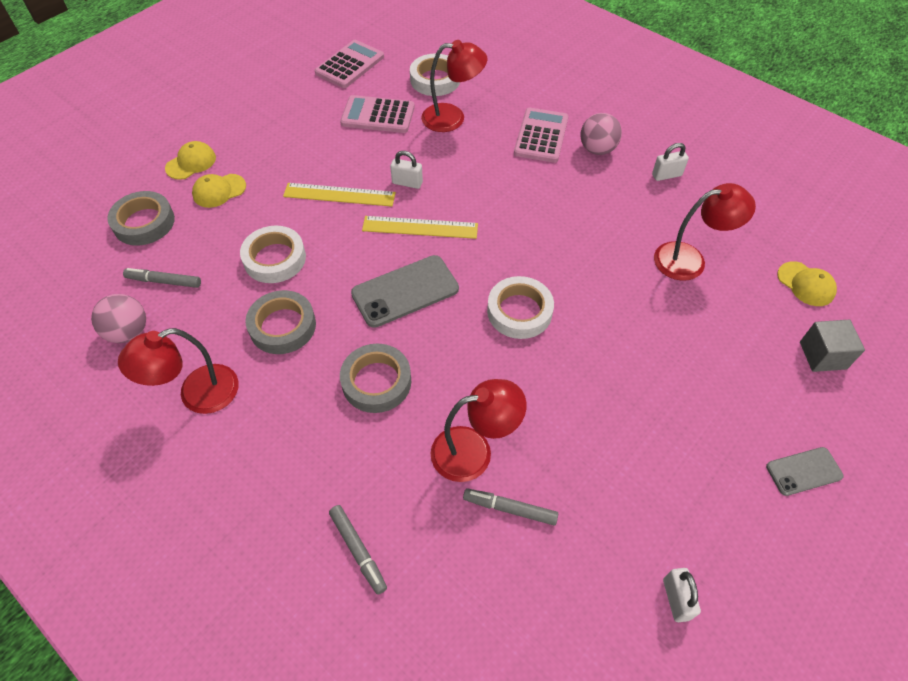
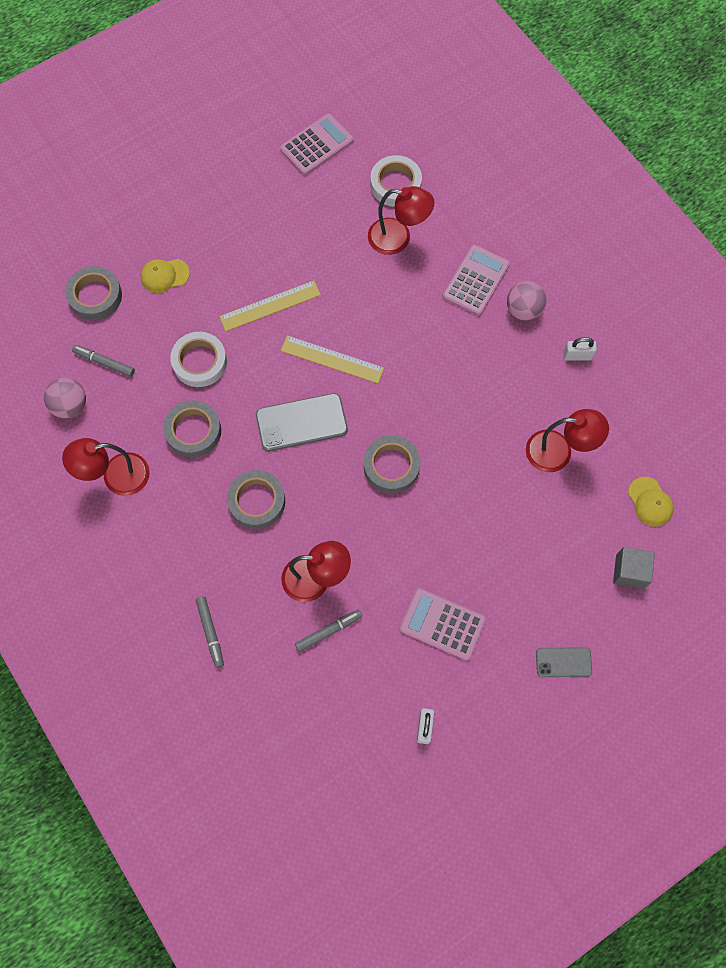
camera: 15 degrees right, 15 degrees up
yellow cap [165,141,216,180] -> none
yellow ruler [283,183,396,207] -> yellow ruler turned 45 degrees counterclockwise [219,281,321,331]
pink calculator [340,95,415,133] -> pink calculator moved to [400,588,486,661]
white padlock [390,151,423,189] -> none
grey marker [463,488,558,525] -> grey marker turned 120 degrees clockwise [295,610,362,652]
white tape [487,276,554,339] -> grey tape [364,435,420,493]

